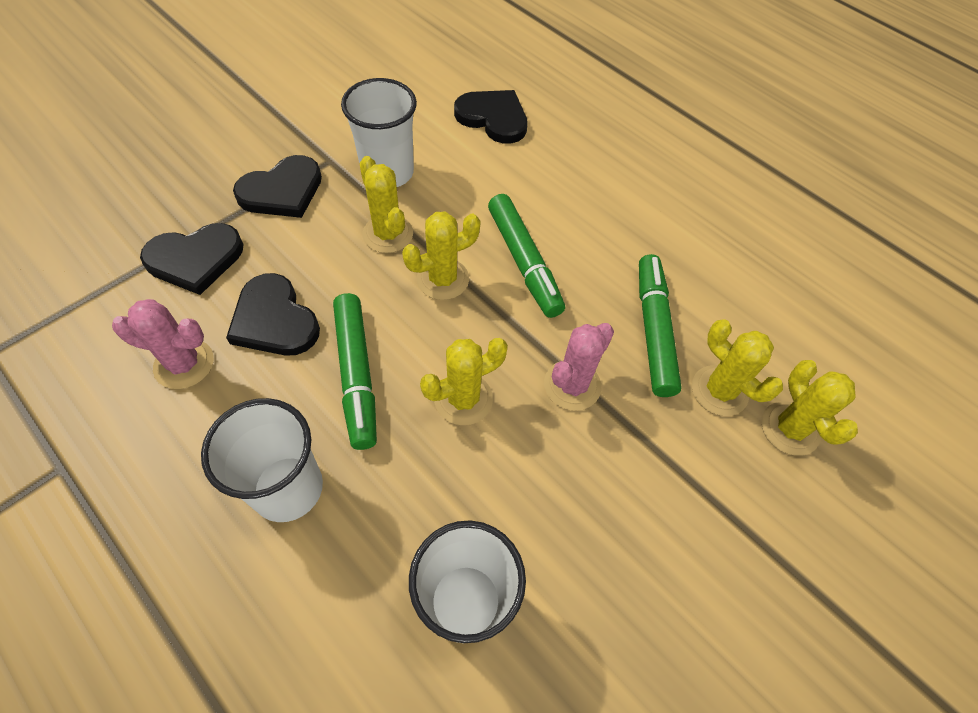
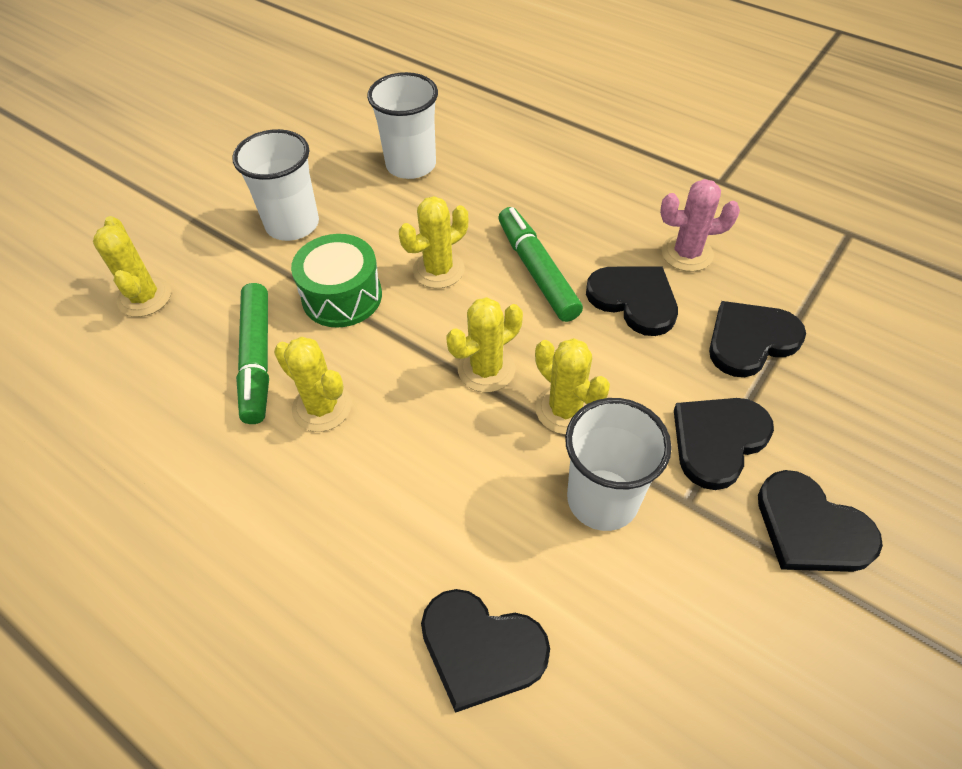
camera: 175 degrees right, 5 degrees down
white cup [201,398,323,522] -> white cup moved to [232,129,319,241]
green marker [488,194,565,318] -> none
pink cactus [544,323,614,411] -> green drum [291,234,382,328]
yellow cactus [692,319,783,416] -> yellow cactus moved to [274,337,352,432]
none -> black heart [758,470,883,572]

